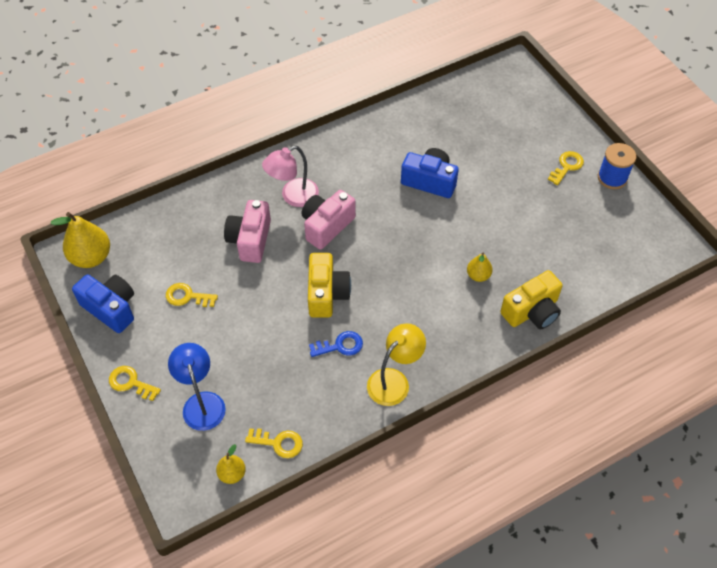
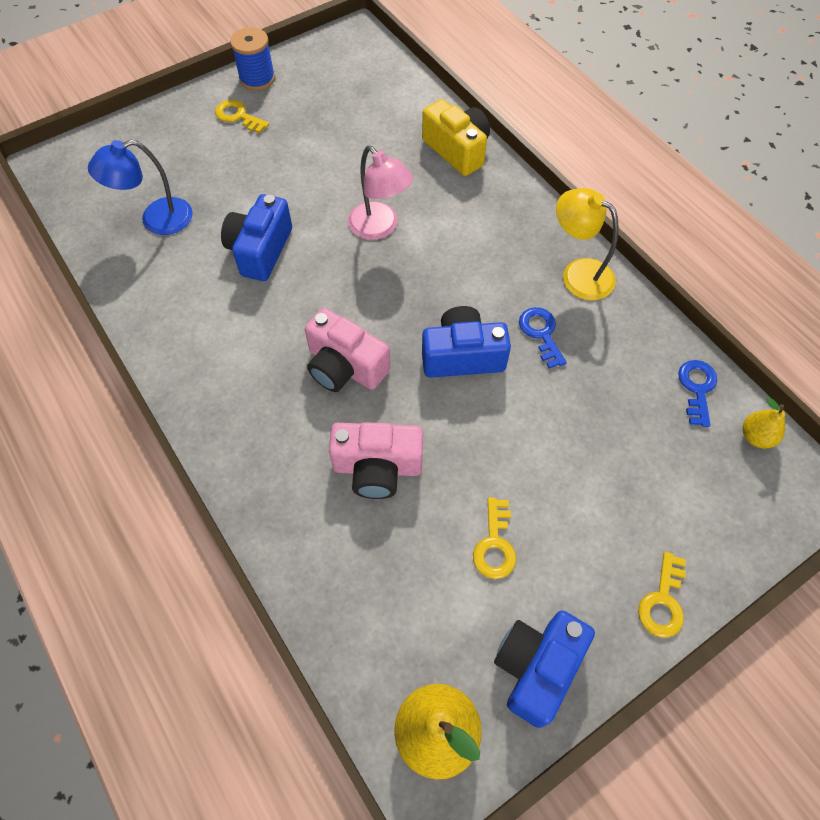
camera: 95 degrees left, 5 degrees up
blue lamp [168,343,226,431] -> blue lamp moved to [88,140,193,235]
yellow key [245,428,303,458] -> blue key [678,360,717,427]
pink lamp [262,146,319,207] -> pink lamp moved to [348,146,413,240]
yellow camera [308,253,351,318] -> blue camera [422,306,511,378]
yellow pear [467,253,493,282] -> none

